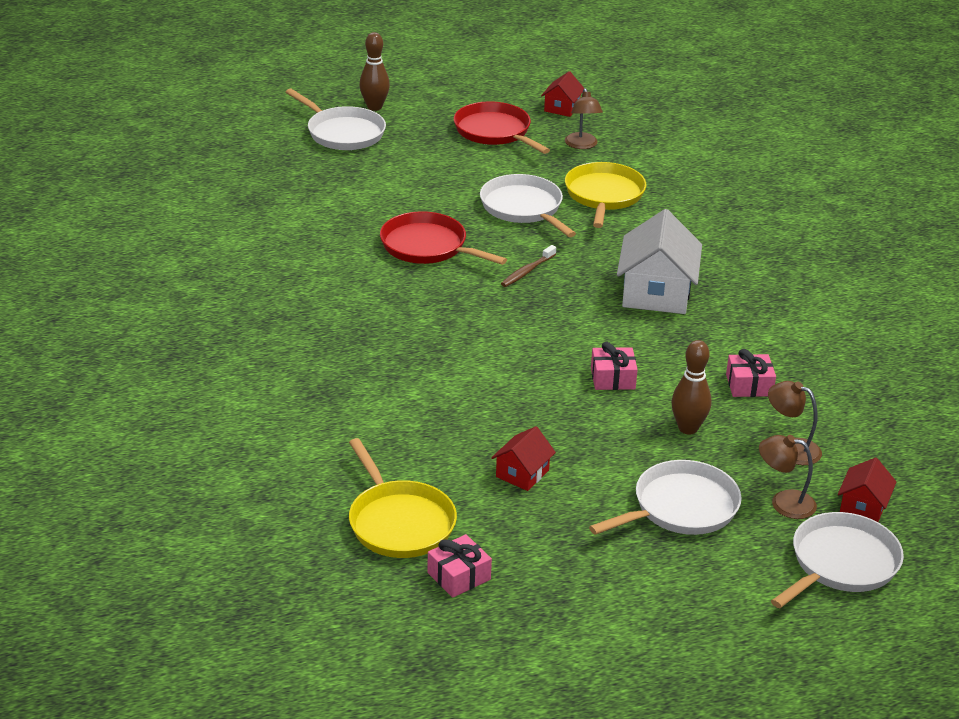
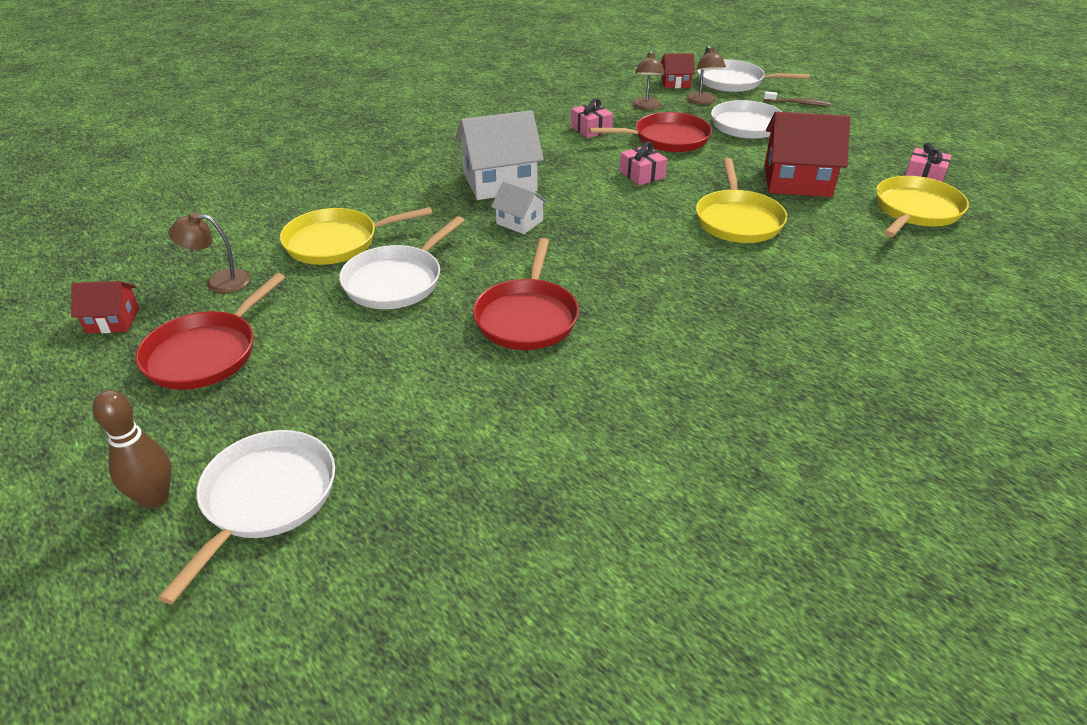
camera: 115 degrees left, 5 degrees up
red house [491,426,556,491] -> red house [764,112,850,197], size x1.92
brown toothbrush [501,245,556,287] -> brown toothbrush moved to [764,91,831,106]
brown lamp [565,88,603,149] -> brown lamp turned 150 degrees counterclockwise [168,212,250,293]
brown bowling pin [672,340,712,434] -> red pan [589,112,712,152]
none -> white house [491,181,548,234]
none -> yellow pan [696,158,787,243]

